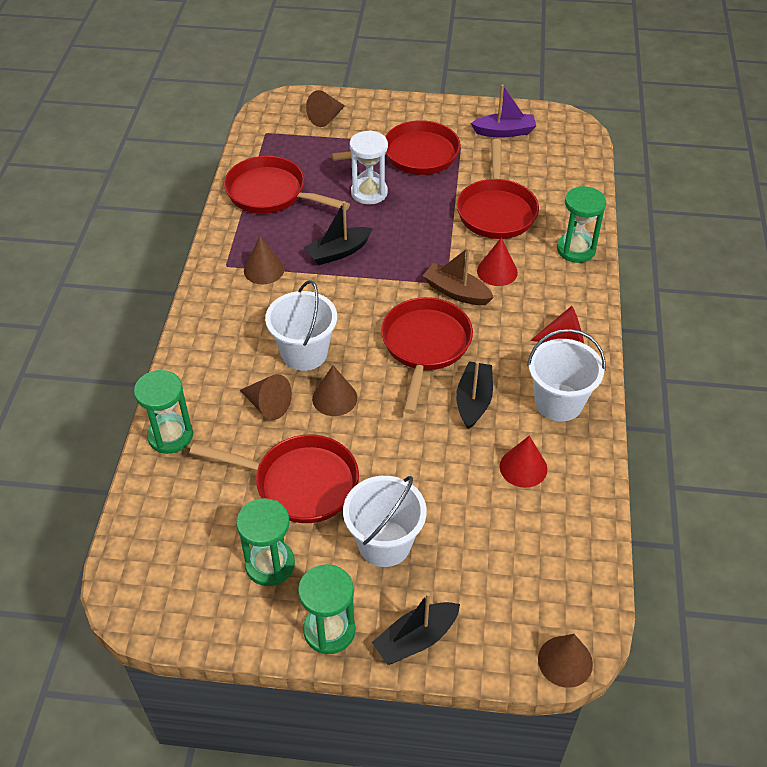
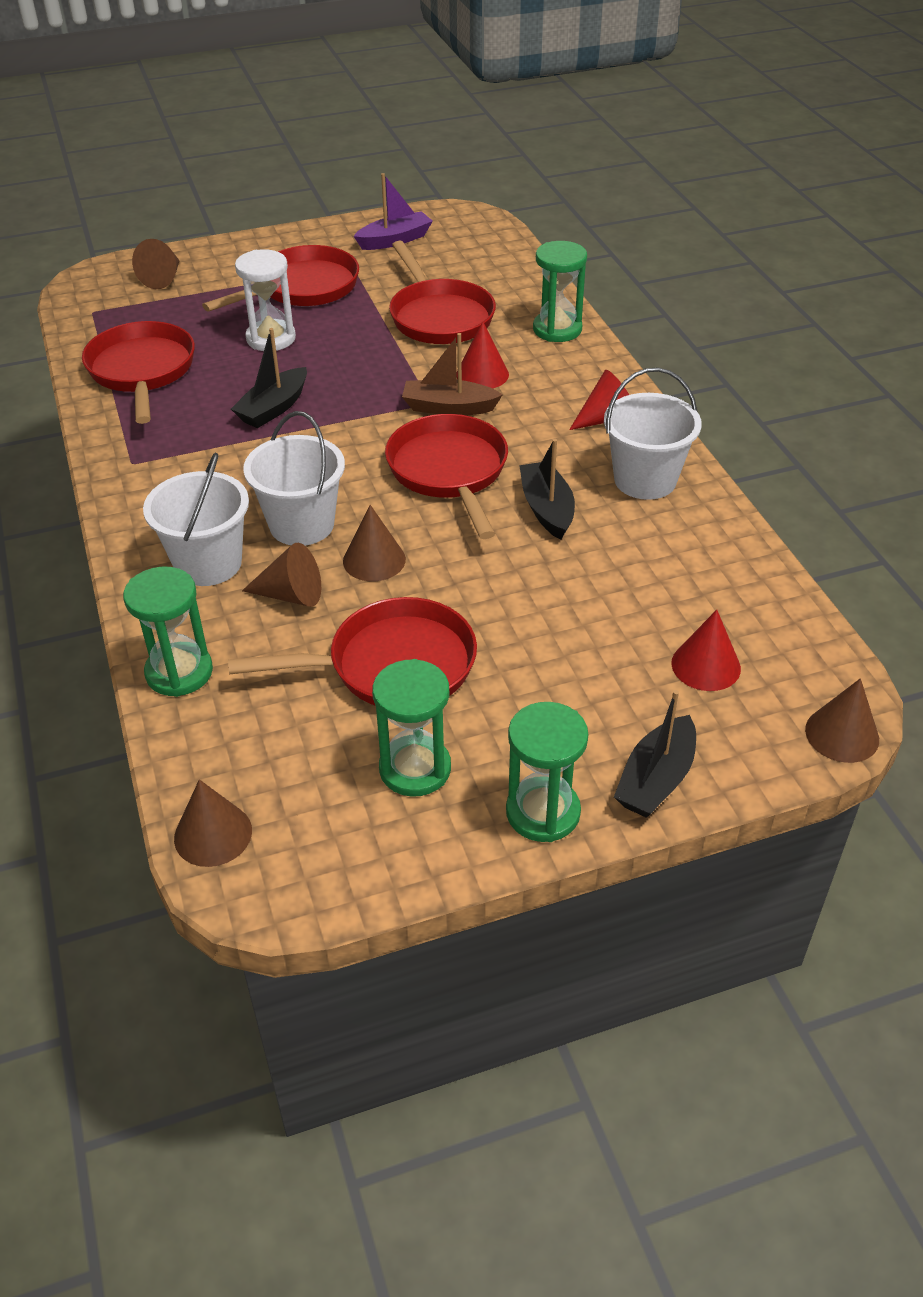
camera: 25 degrees left, 5 degrees down
red pan [224,156,350,214] -> red pan turned 75 degrees clockwise [82,321,195,424]
brown cone [244,236,284,284] -> brown cone moved to [174,779,252,867]
white bucket [343,476,427,567] -> white bucket moved to [143,453,249,586]
red cone [500,436,547,488] -> red cone moved to [671,610,741,691]

